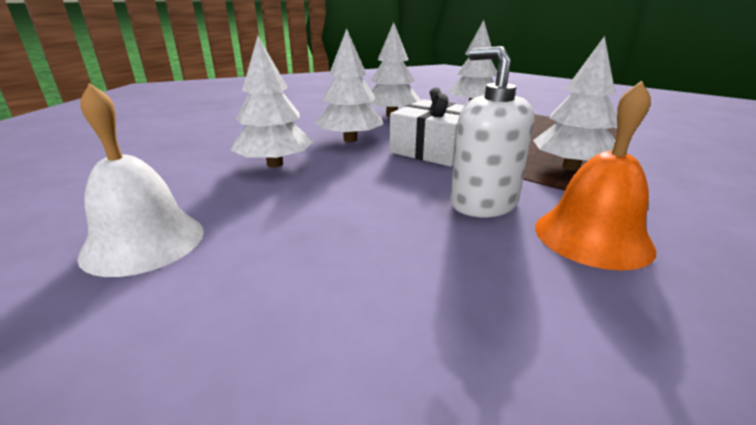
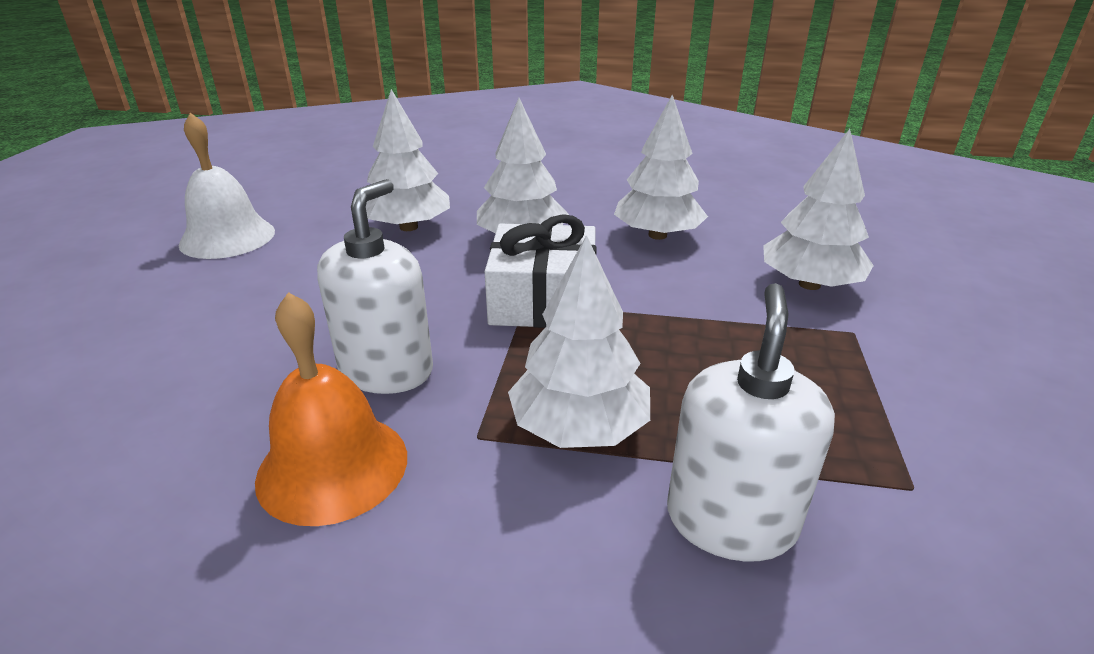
camera: 60 degrees right, 5 degrees up
none -> white soap dispenser [667,283,835,562]

